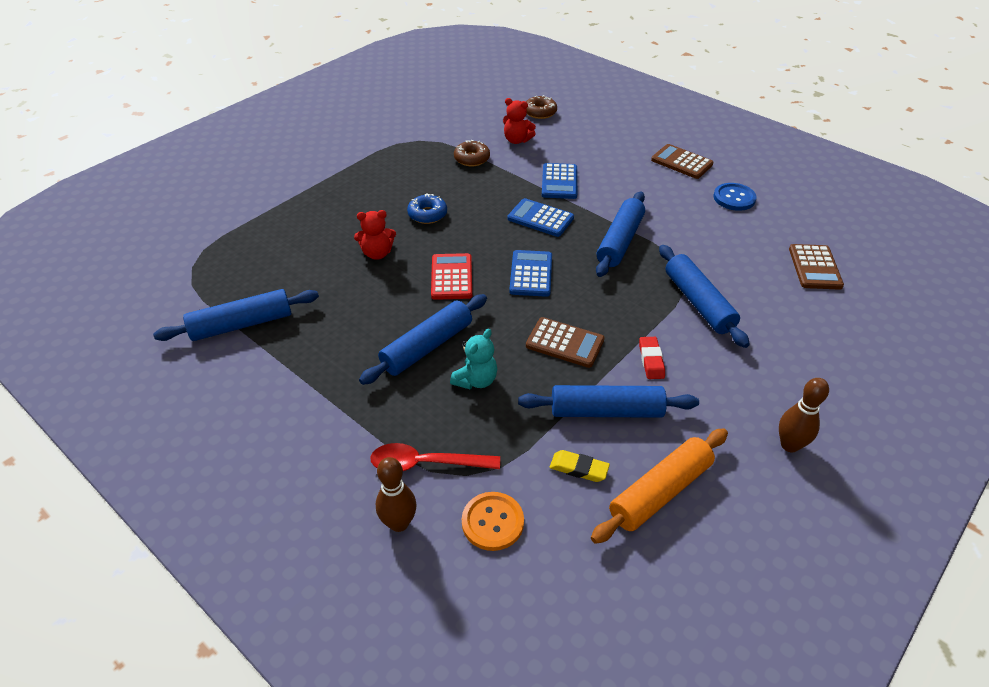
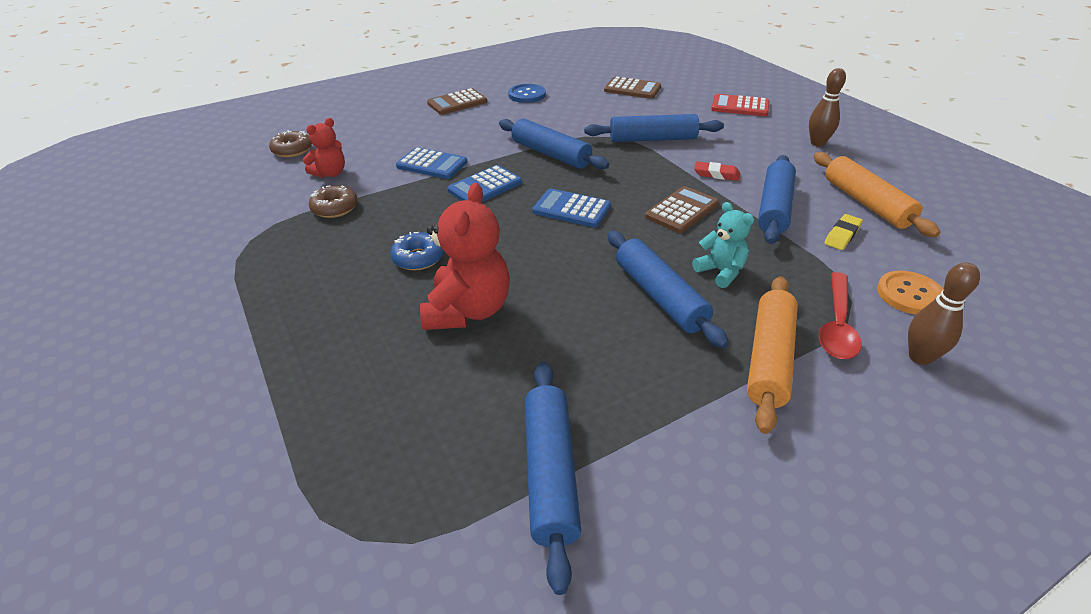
camera: 70 degrees left, 5 degrees down
red teddy bear [354,210,396,260] -> red teddy bear [420,183,510,330], size x1.72
red calculator [431,253,472,300] -> red calculator moved to [711,94,770,117]
none -> orange rolling pin [747,276,798,434]

